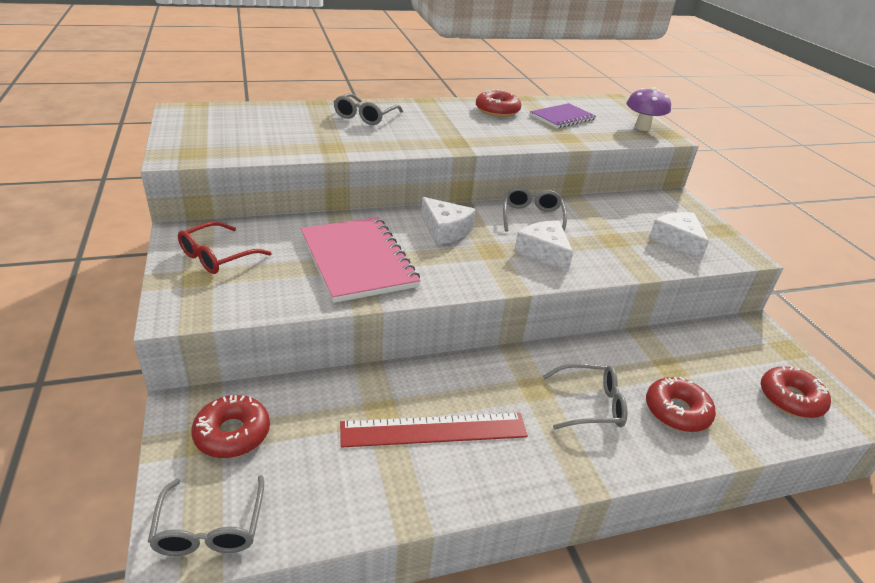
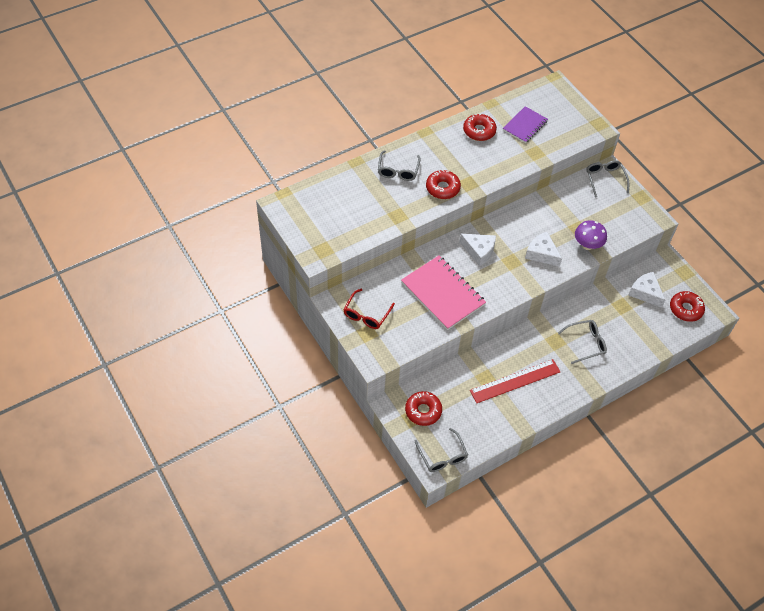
camera: 15 degrees left, 20 degrees up
grey glasses [503,187,567,232] -> grey glasses moved to [586,160,629,198]
purple mushroom [626,87,671,131] -> purple mushroom moved to [575,220,607,250]
red donut [646,377,716,432] -> red donut moved to [426,170,461,199]
white cheese [649,212,709,260] -> white cheese moved to [628,272,665,308]

